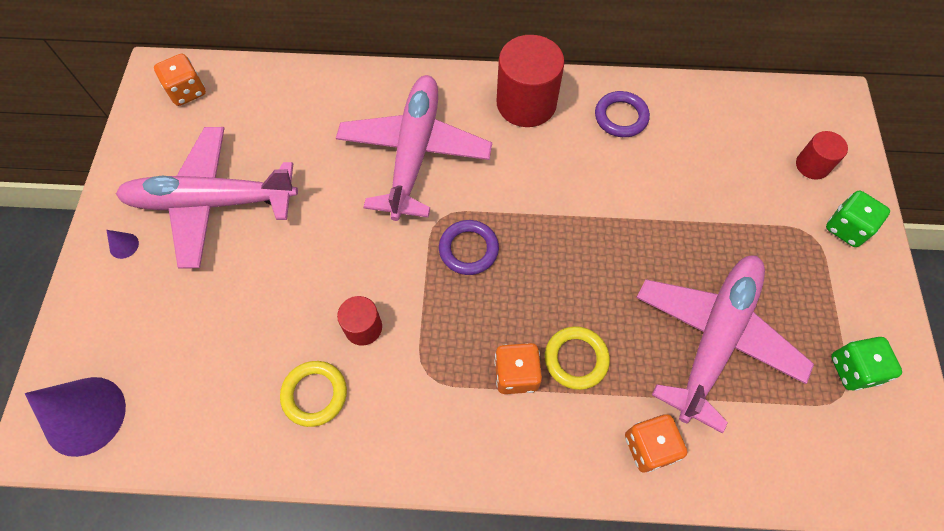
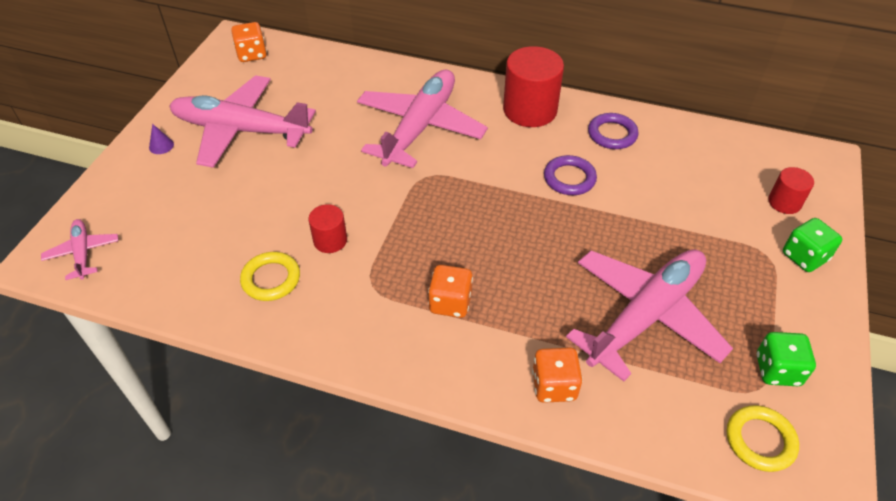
camera: 15 degrees right, 15 degrees down
purple cone [25,377,126,457] -> pink plane [41,219,119,280]
purple ring [439,220,499,275] -> purple ring moved to [544,155,597,195]
yellow ring [545,326,610,390] -> yellow ring moved to [727,405,799,472]

